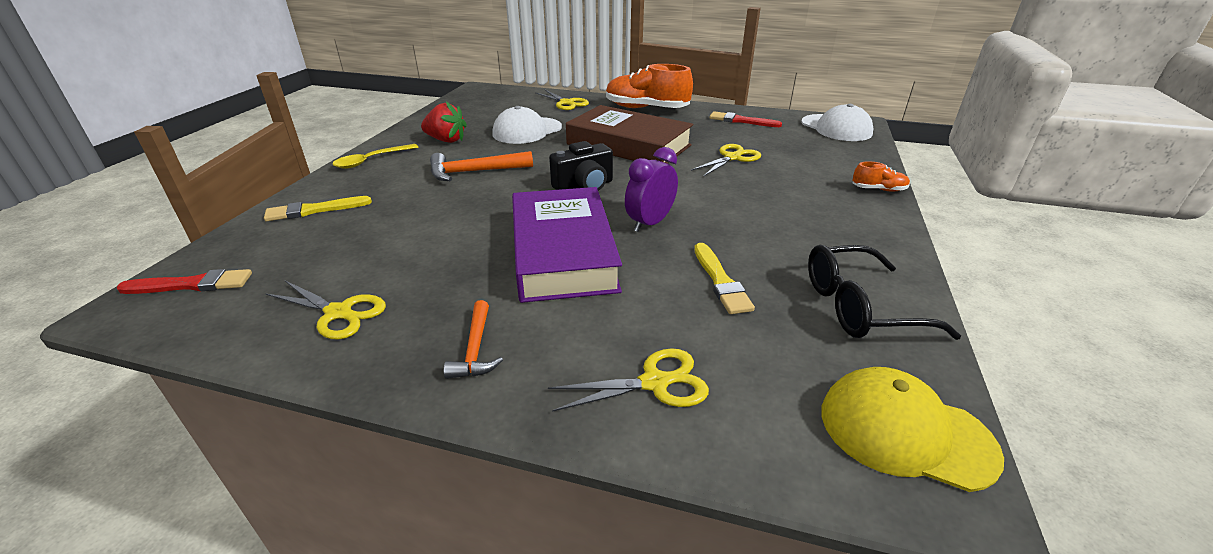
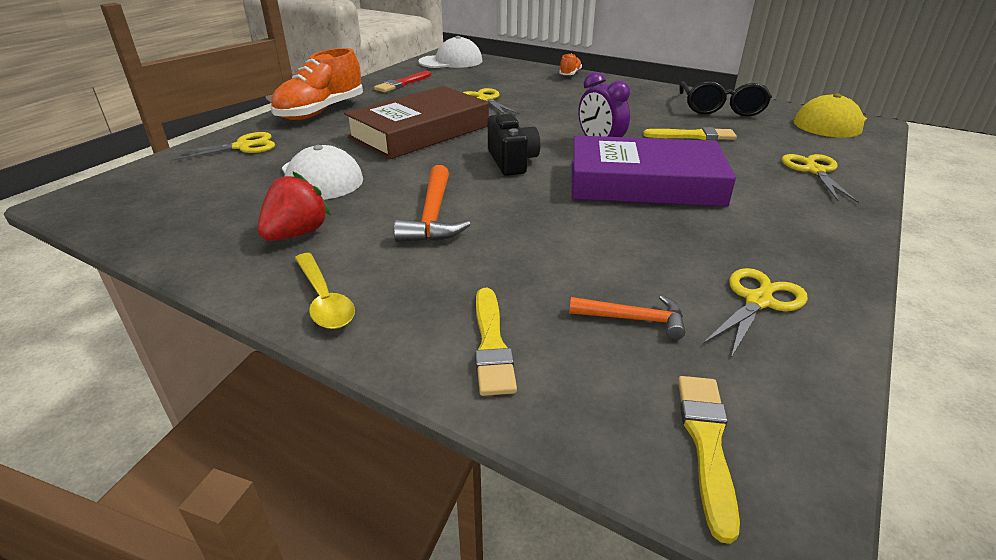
camera: 75 degrees left, 0 degrees up
red brush [116,269,252,294] -> yellow brush [678,376,740,544]
orange hammer [444,300,503,379] -> orange hammer moved to [569,295,685,340]

